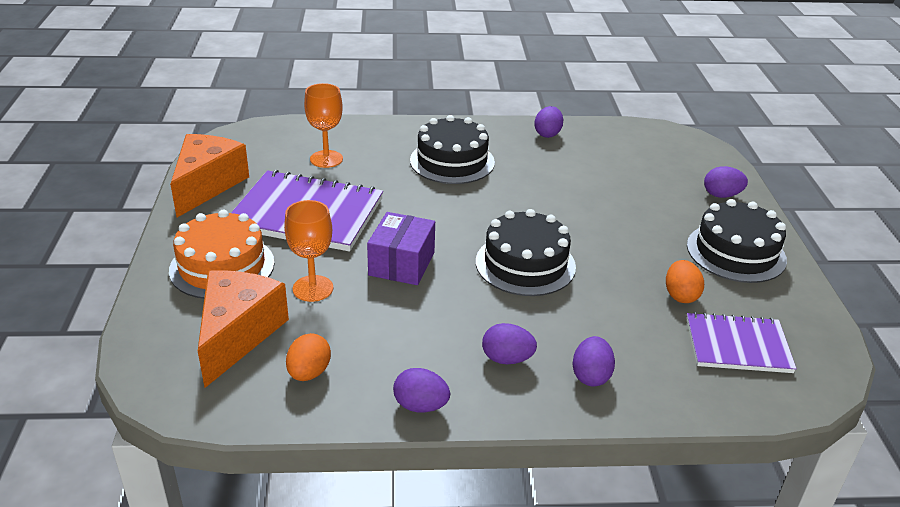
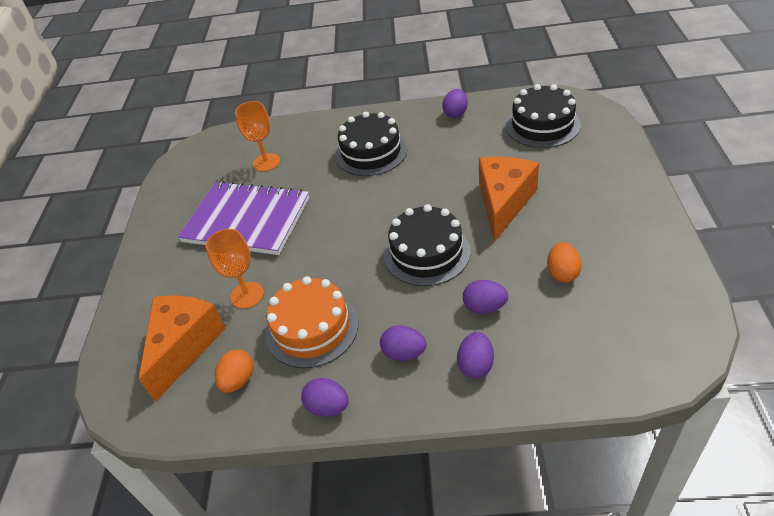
camera: 10 degrees right, 10 degrees up
orange cake [169,209,274,299] -> orange cake moved to [266,276,358,368]
orange cheese [170,134,249,217] -> orange cheese moved to [479,157,539,242]
purple box [367,212,435,285] -> none
purple notebook [686,312,797,373] -> none
black cake [687,199,787,283] -> black cake moved to [506,84,581,148]
purple egg [704,166,748,198] -> purple egg moved to [463,280,508,314]

